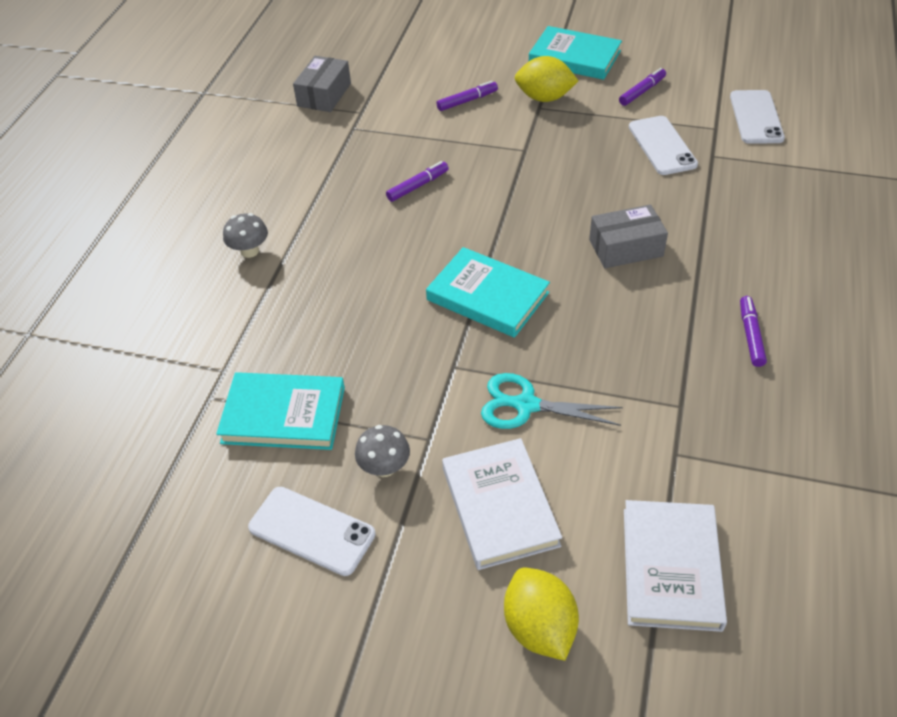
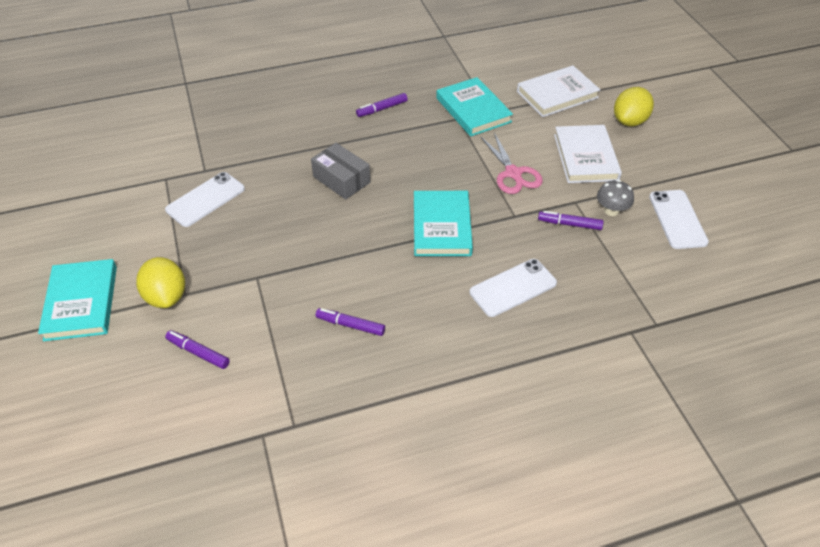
camera: 125 degrees left, 0 degrees up
turquoise book [216,372,345,450] -> turquoise book moved to [436,77,513,136]
grey mushroom [223,213,268,258] -> none
grey box [293,56,351,112] -> none
white book [442,438,562,570] -> white book turned 45 degrees counterclockwise [554,125,622,183]
turquoise scissors [481,373,623,429] -> pink scissors [481,133,543,194]
purple marker [619,68,666,106] -> purple marker moved to [538,211,604,230]
white phone [730,90,785,144] -> white phone moved to [470,259,557,317]

